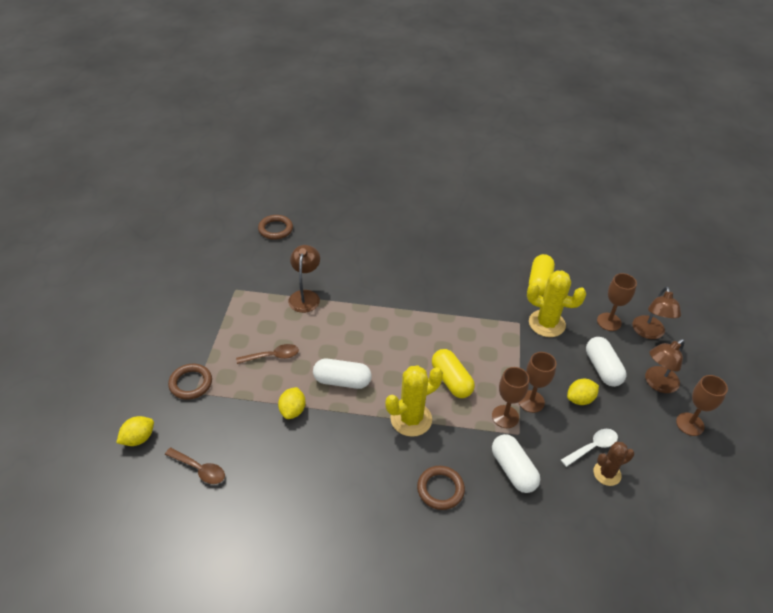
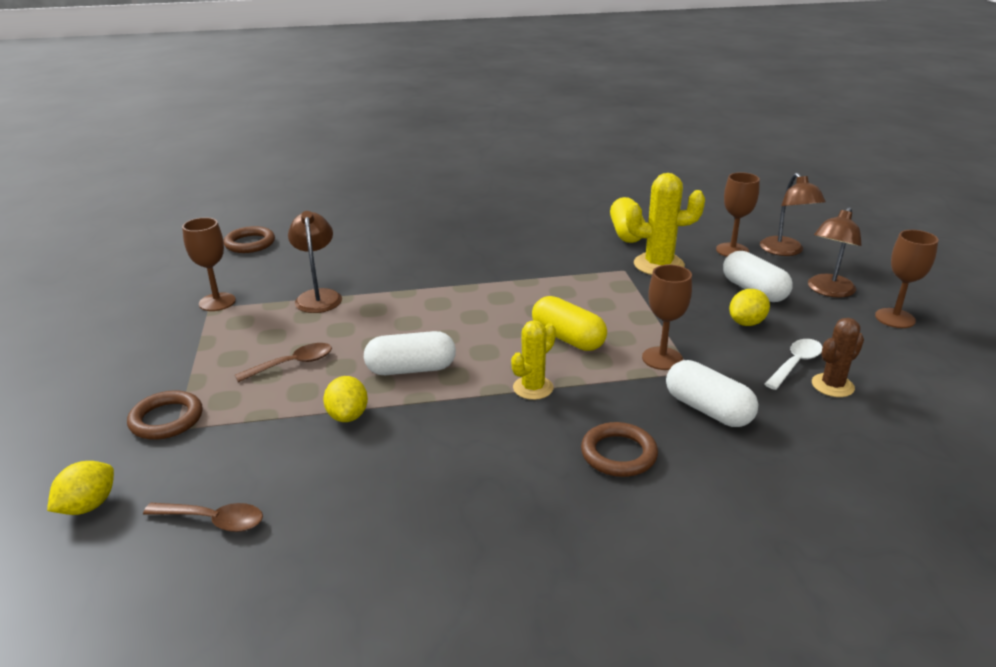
camera: 15 degrees left, 15 degrees down
yellow cactus [385,365,443,437] -> yellow cactus [511,320,556,400], size x0.63
brown goblet [518,352,556,413] -> brown goblet moved to [182,217,236,311]

